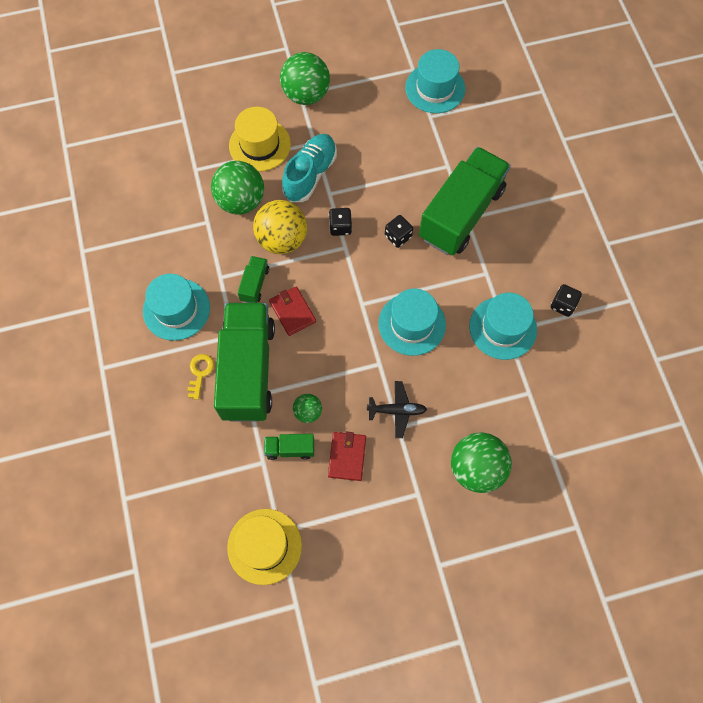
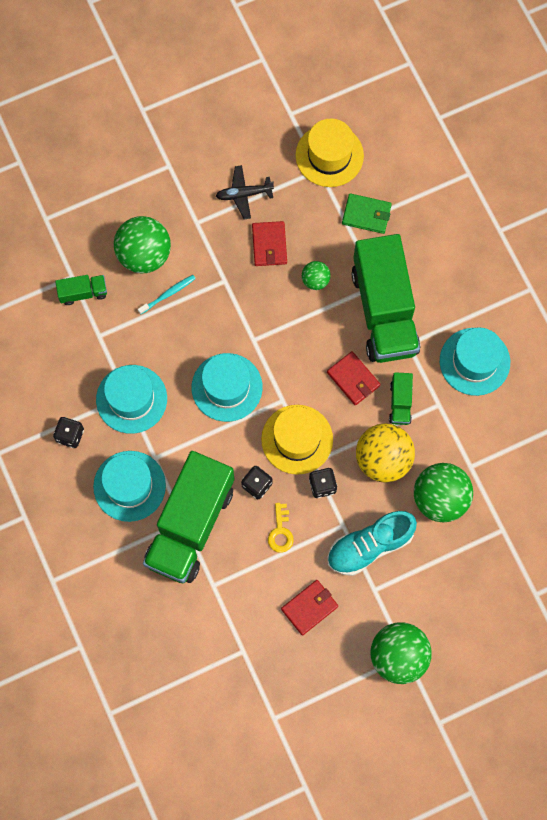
camera: 170 degrees right, 5 degrees up
yellow key [187,354,214,400] -> yellow key moved to [268,503,294,553]
yellow hat [229,107,291,172] -> yellow hat moved to [261,405,333,475]
green truck [264,434,314,460] -> green truck moved to [55,275,107,305]
turquoise shoe [282,134,337,202] -> turquoise shoe turned 45 degrees clockwise [327,511,417,576]
black plane [367,381,427,438] -> black plane moved to [216,165,274,219]
turquoise hat [405,49,465,113] -> turquoise hat moved to [93,451,166,522]
none -> turquoise toothbrush [138,275,196,314]
none -> red wallet [281,580,338,636]
none -> green wallet [342,193,392,234]

